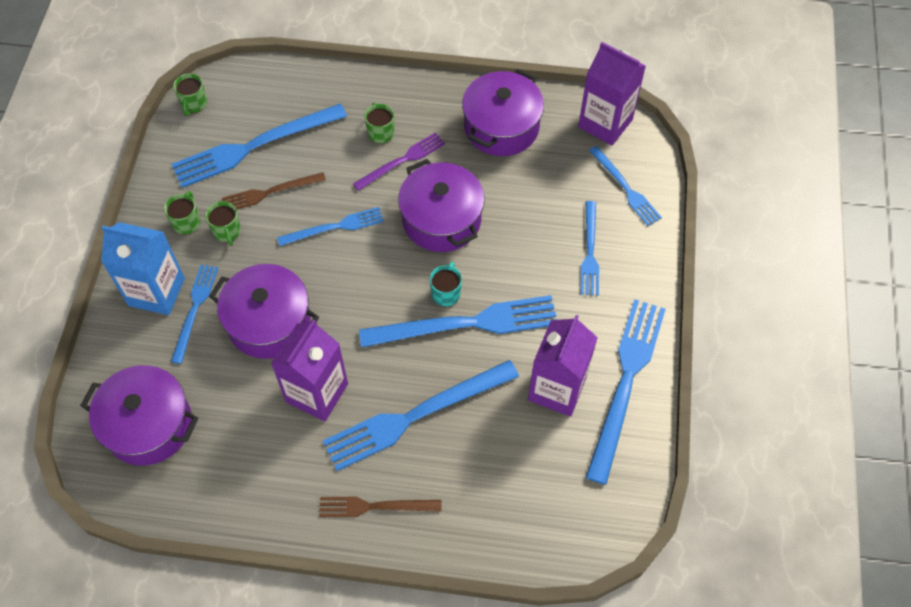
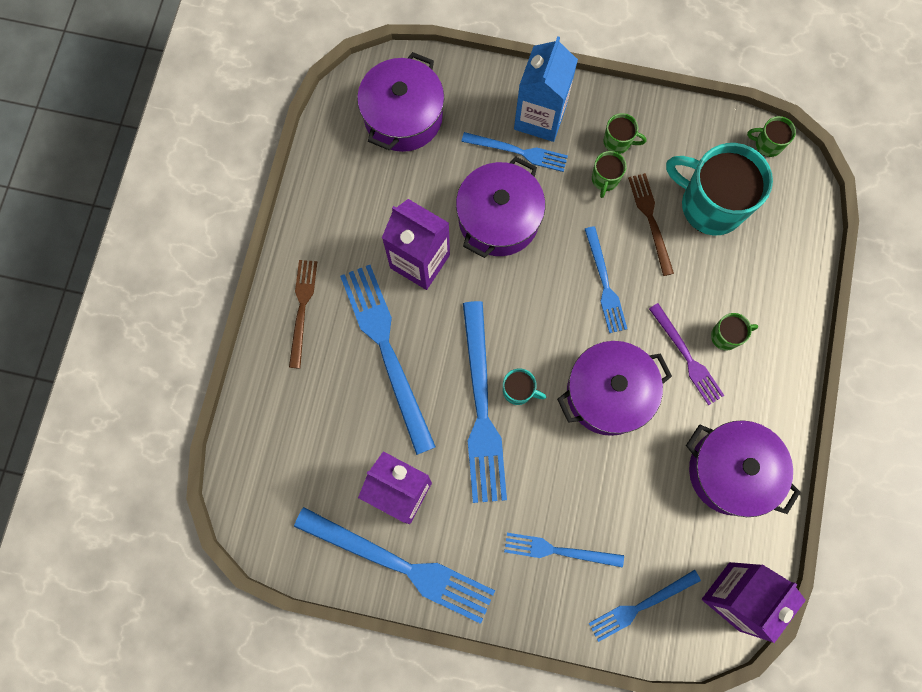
camera: 95 degrees right, 15 degrees up
blue fork [171,103,347,188] -> turquoise mug [666,143,773,235]
green mug [205,201,241,246] -> green mug turned 60 degrees counterclockwise [592,151,627,198]

